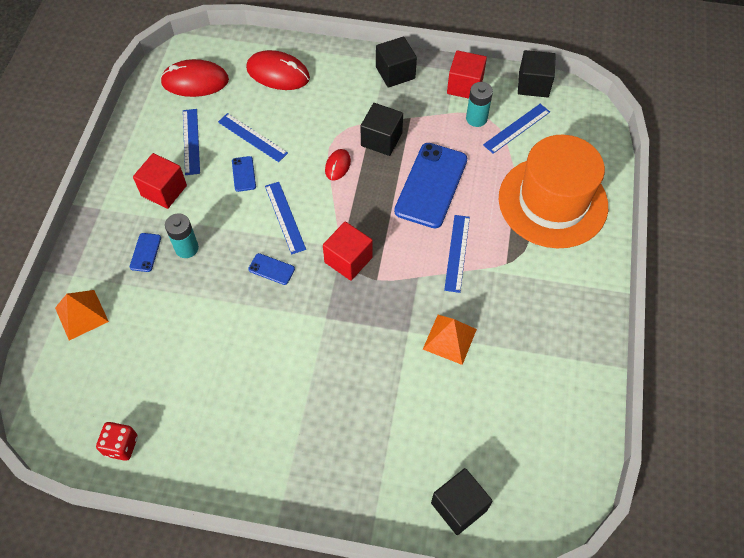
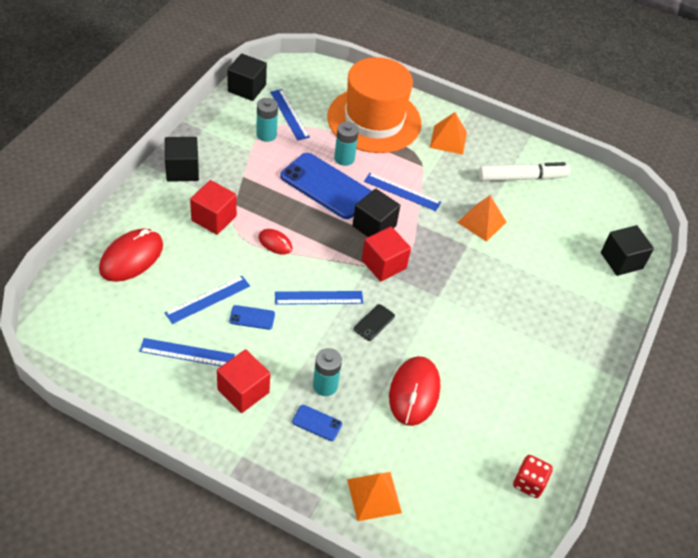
camera: 80 degrees left, 10 degrees down
red mouse [160,59,229,97] -> red mouse moved to [389,356,440,426]
blue phone [248,253,295,285] -> black phone [354,304,395,341]
black cube [360,103,403,156] -> black cube moved to [352,188,400,237]
red cube [447,50,487,99] -> red cube moved to [190,180,237,235]
none -> turquoise battery [334,122,359,166]
none -> orange pyramid [430,112,467,155]
none -> white marker [478,162,571,181]

